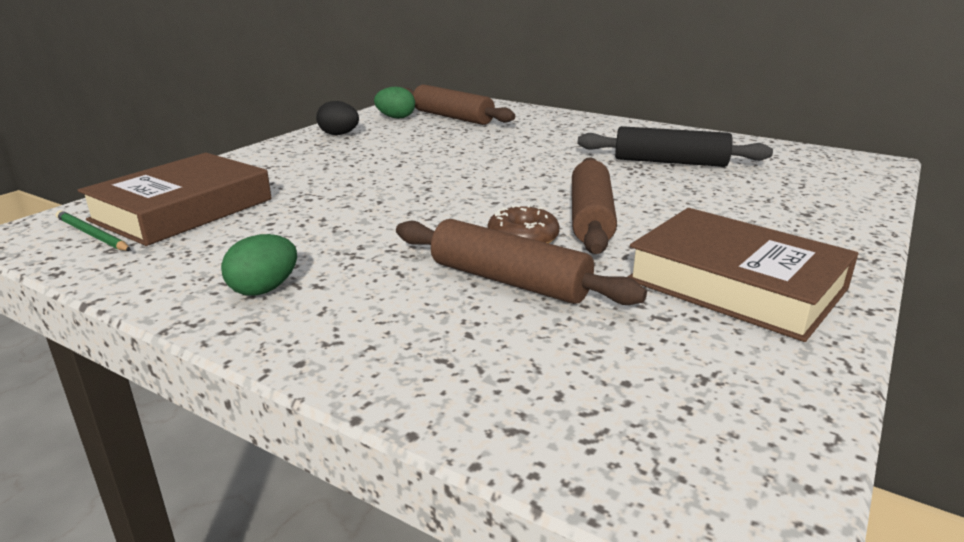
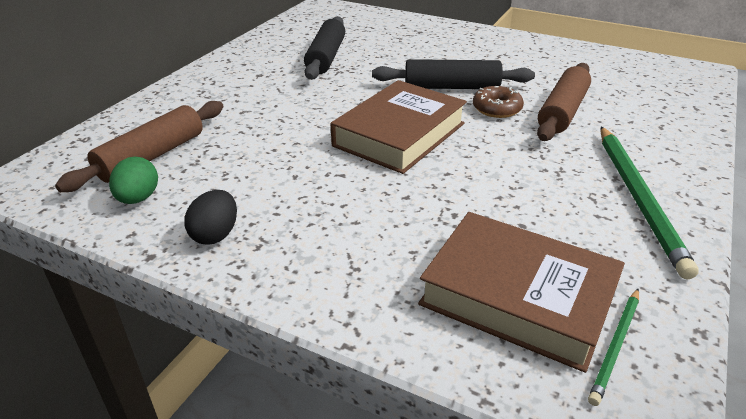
camera: 95 degrees left, 10 degrees up
green egg [221,234,297,296] -> green pencil [600,127,699,279]
brown rolling pin [572,157,617,254] -> black rolling pin [372,59,535,89]
brown book [628,208,858,342] -> brown book moved to [331,80,467,174]

